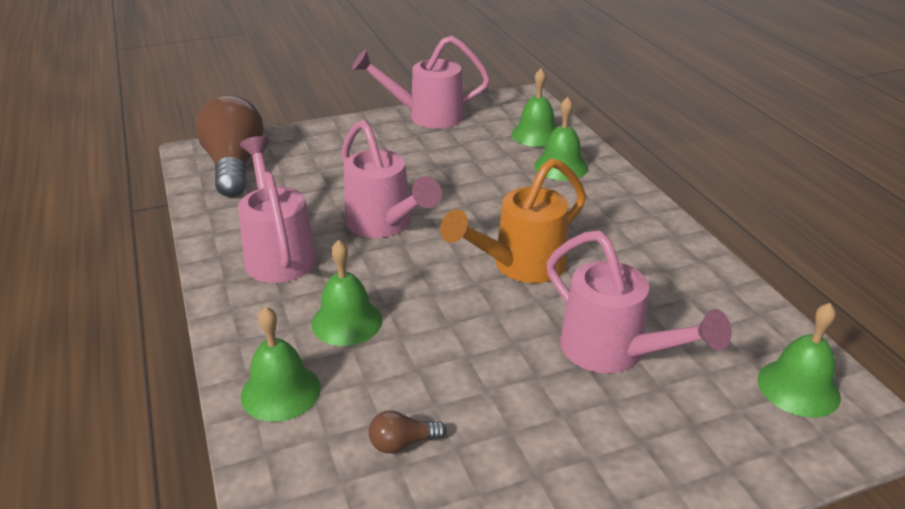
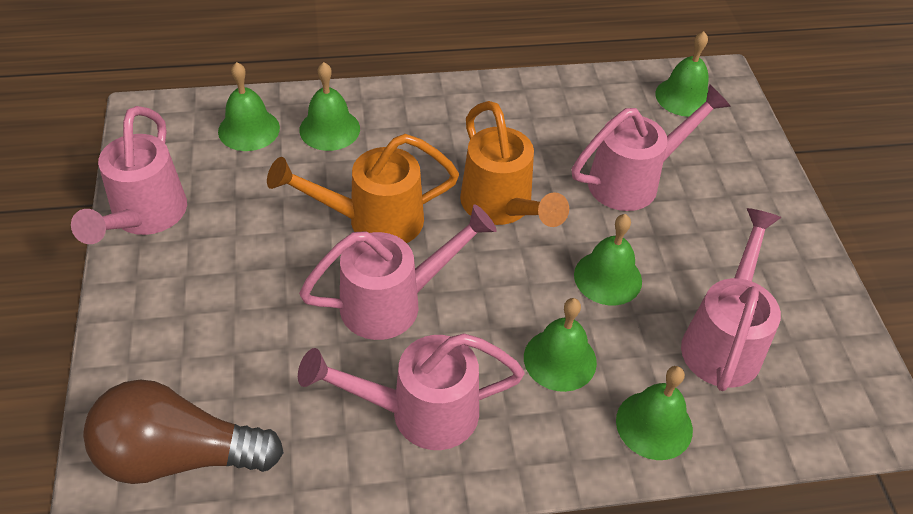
camera: 80 degrees left, 15 degrees up
brown light bulb [369,410,447,454] -> pink watering can [681,208,781,391]
none -> orange watering can [267,134,459,243]
none -> green bell [574,214,642,305]

